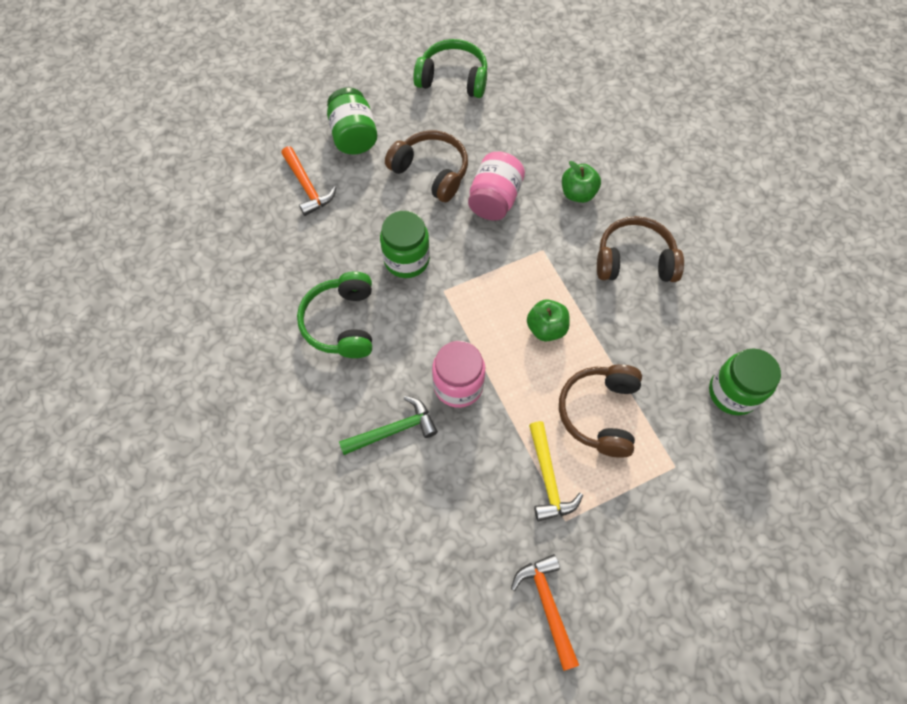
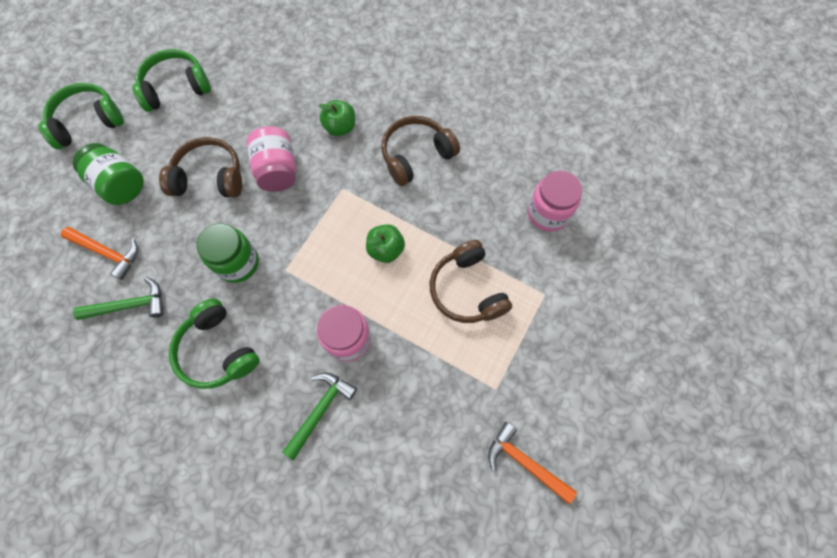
camera: 35 degrees left, 5 degrees up
yellow hammer [529,421,583,522] -> none
green jar [709,348,781,415] -> pink jar [528,171,582,232]
none -> green headphones [38,83,124,149]
none -> green hammer [73,277,164,320]

